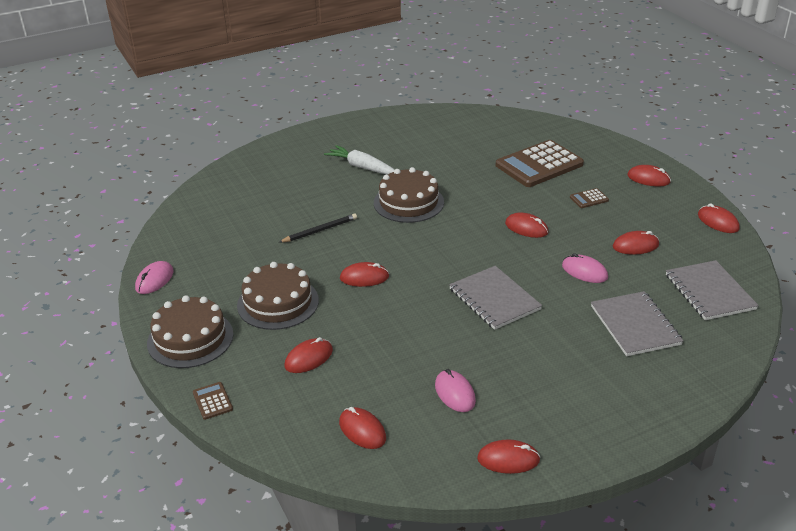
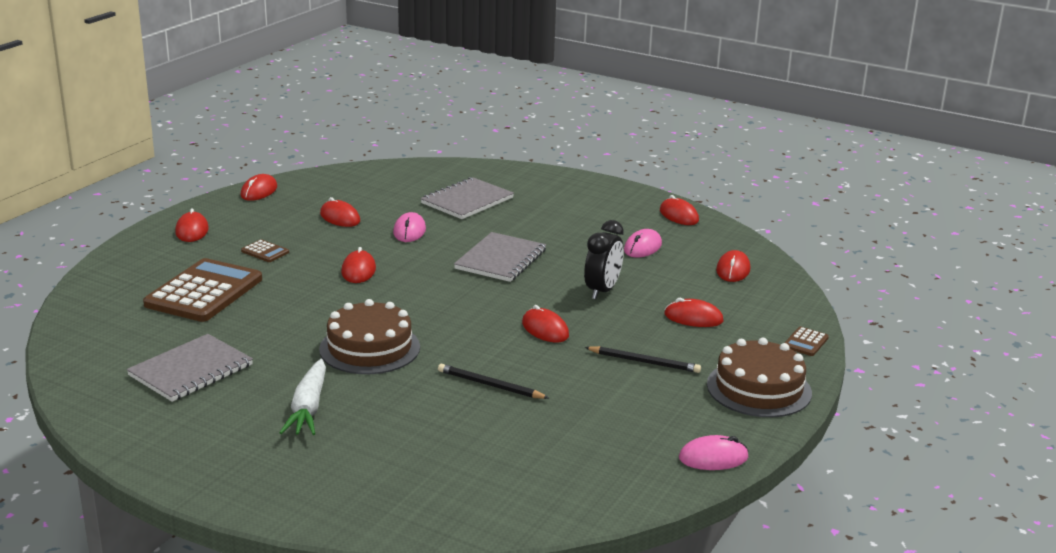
camera: 125 degrees left, 10 degrees down
brown cake [237,262,319,330] -> black pencil [585,346,701,373]
brown calculator [496,140,584,187] -> brown calculator turned 90 degrees counterclockwise [143,258,262,322]
grey notebook [666,260,759,320] -> grey notebook moved to [126,334,253,402]
none -> black clock [584,220,624,299]

